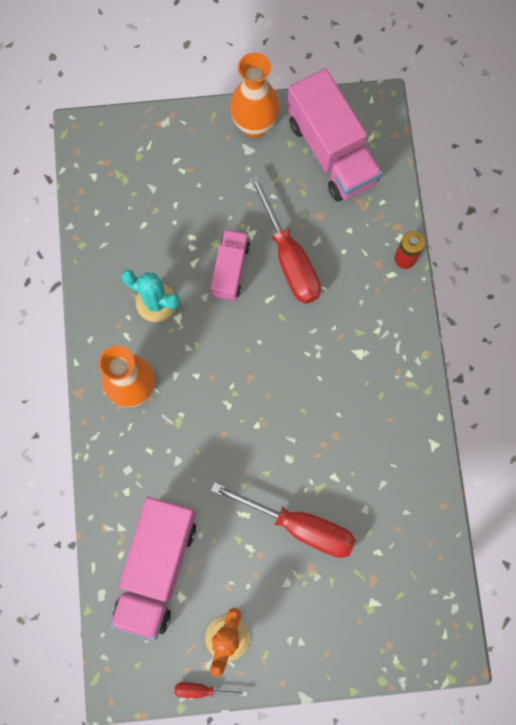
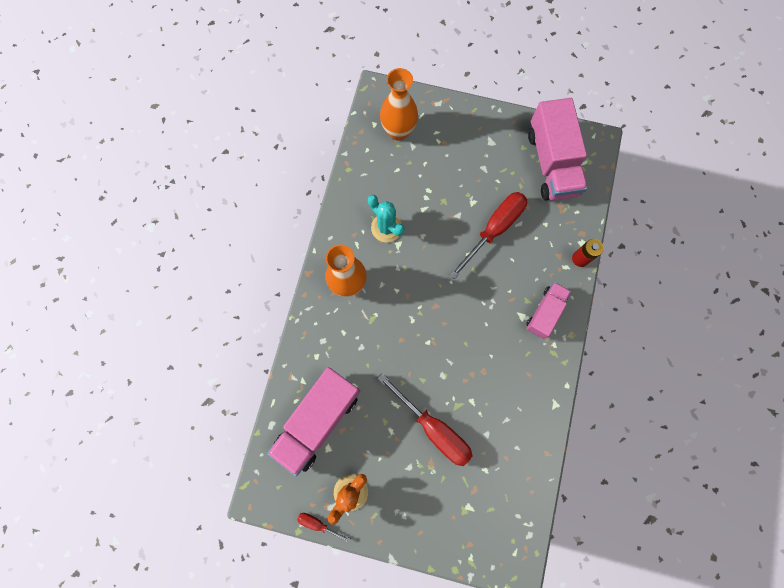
camera: 20 degrees right, 0 degrees up
pink truck [210,229,250,301] -> pink truck moved to [526,282,571,339]
orange vase [230,52,279,138] -> orange vase moved to [380,68,418,141]
red screwdriver [250,174,321,304] -> red screwdriver turned 135 degrees counterclockwise [449,192,527,279]

